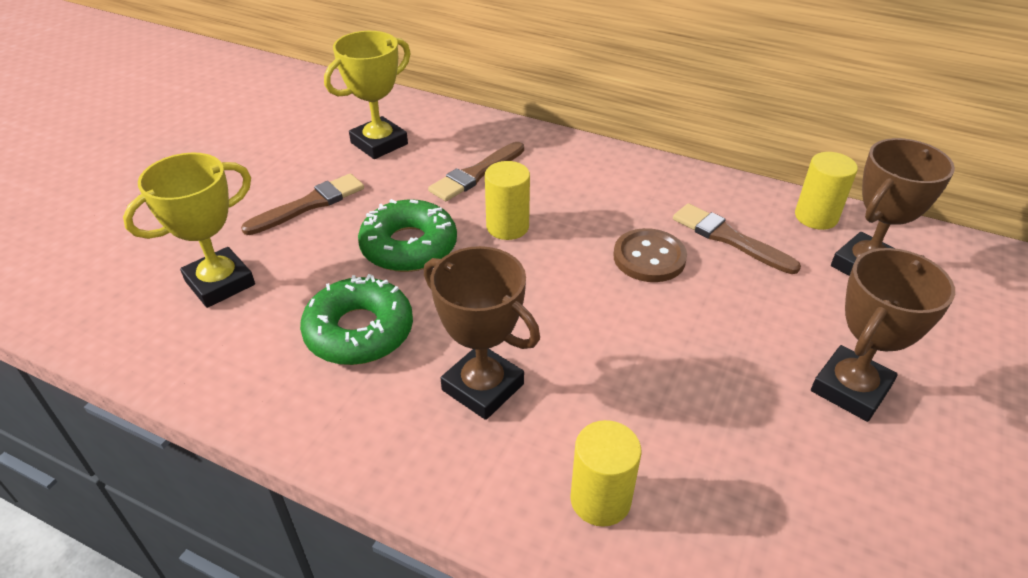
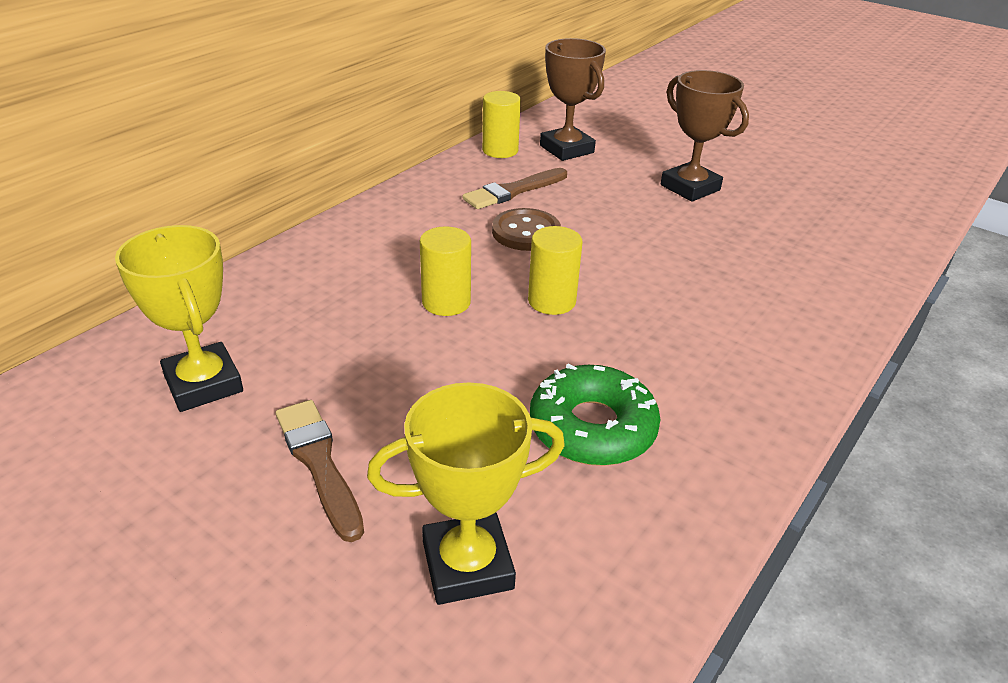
camera: 80 degrees left, 5 degrees down
yellow trophy [123,153,255,308] -> yellow trophy turned 75 degrees counterclockwise [367,383,565,605]
green donut [358,199,457,272] -> none
brown trophy [424,246,540,420] -> none
brown brush [428,142,524,201] -> none
yellow cylinder [570,420,641,527] -> yellow cylinder moved to [528,226,582,315]

